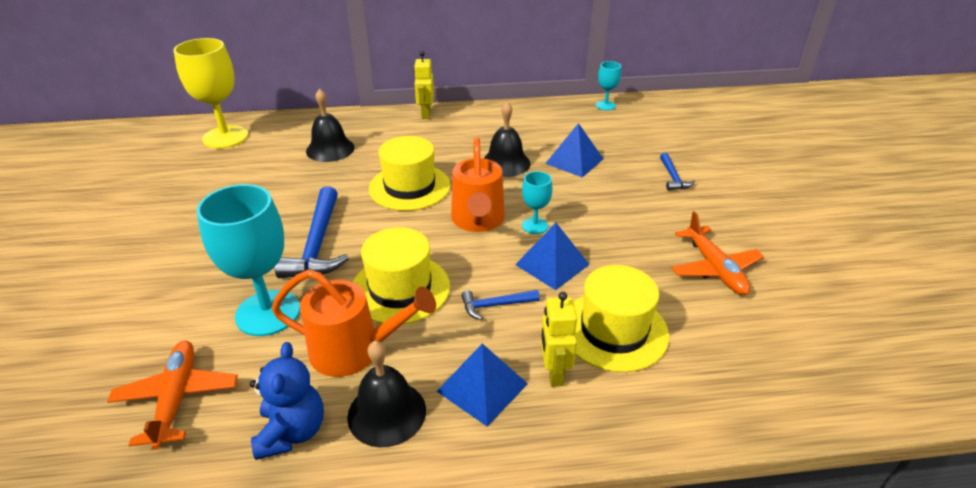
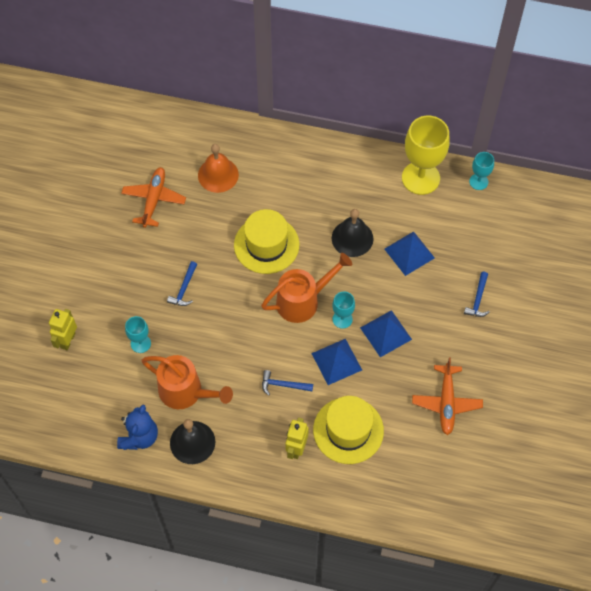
camera: 20 degrees right, 25 degrees up
orange plane [107,341,238,450] -> orange plane moved to [121,167,186,228]
yellow goblet [173,38,248,149] -> yellow goblet moved to [402,116,450,195]
turquoise goblet [196,184,300,336] -> turquoise goblet [125,316,151,353], size x0.50
blue hammer [275,186,349,278] -> blue hammer [167,261,197,306], size x0.52
black bell [306,89,355,162] -> orange bell [198,144,239,193]
yellow hat [353,227,450,324] -> none
yellow robot [414,51,434,119] -> yellow robot moved to [49,309,77,350]
blue pyramid [437,343,528,427] -> blue pyramid moved to [360,310,412,357]
orange watering can [451,137,505,232] -> orange watering can turned 135 degrees counterclockwise [261,253,352,323]

